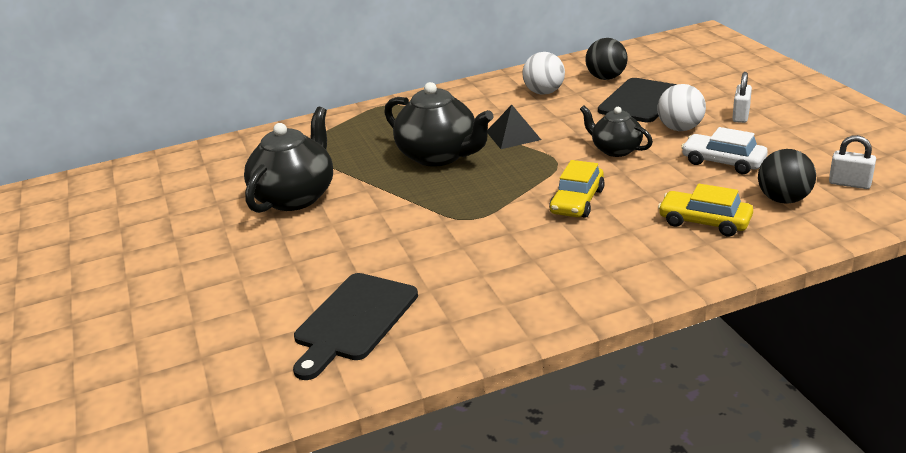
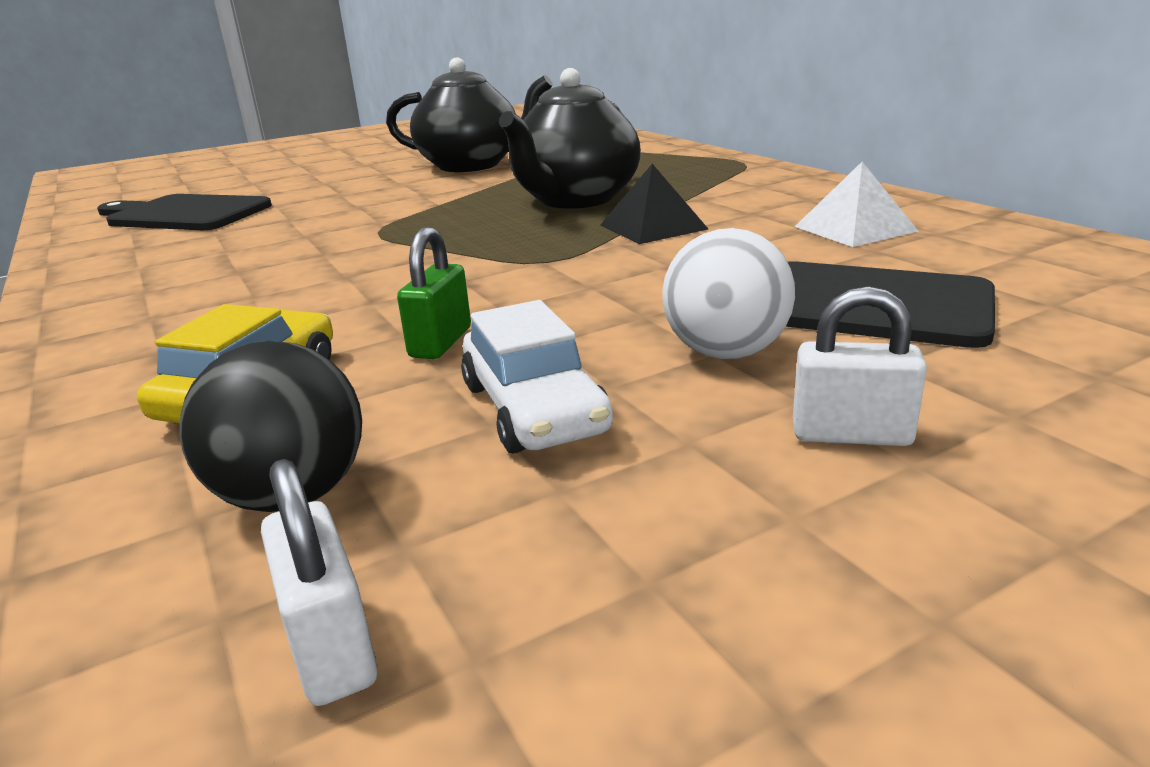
camera: 80 degrees right, 5 degrees down
white ball [522,52,565,95] -> white pyramid [794,162,919,247]
yellow car [549,160,605,218] -> none
black teapot [580,105,653,157] -> none
black ball [585,38,628,80] -> none
white car [681,127,768,174] -> white car turned 135 degrees clockwise [461,300,613,454]
white padlock [829,135,876,189] -> white padlock turned 45 degrees counterclockwise [261,459,377,706]
none -> green padlock [397,227,471,359]

